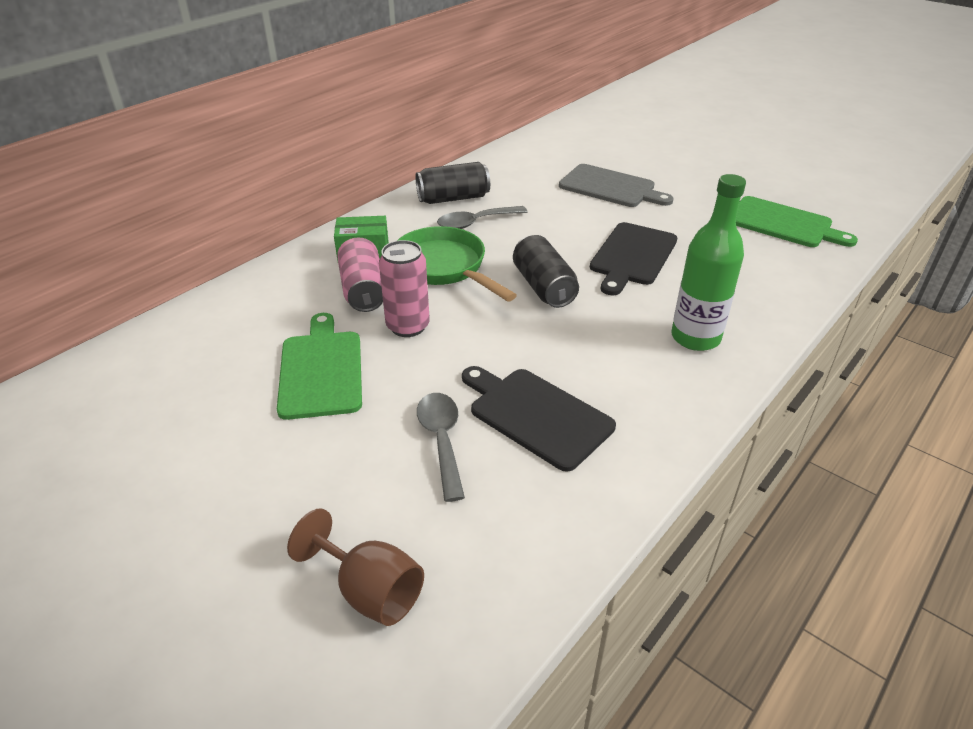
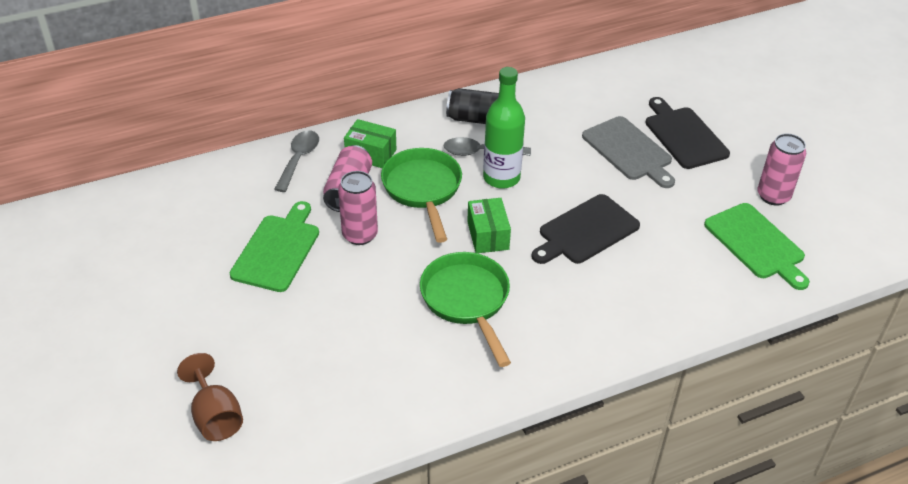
camera: 25 degrees right, 5 degrees up
grey spoon [417,393,465,502] -> grey spoon moved to [274,130,319,192]
black cutting board [462,366,616,472] -> black cutting board moved to [645,97,730,169]
black can [513,235,579,308] -> green box [467,198,511,253]
green bottle [671,174,746,351] -> green bottle moved to [483,67,525,189]
none -> green pan [420,252,511,367]
none -> pink can [757,134,806,205]

